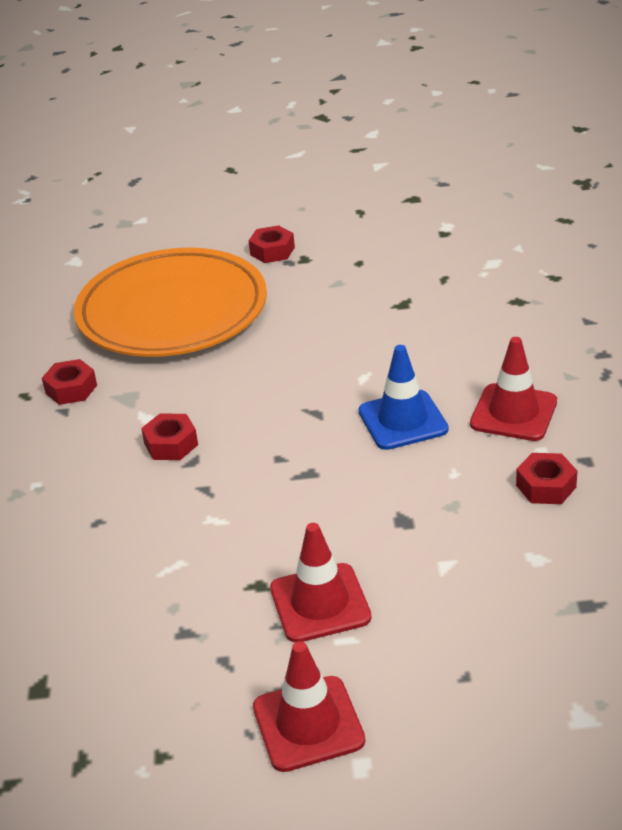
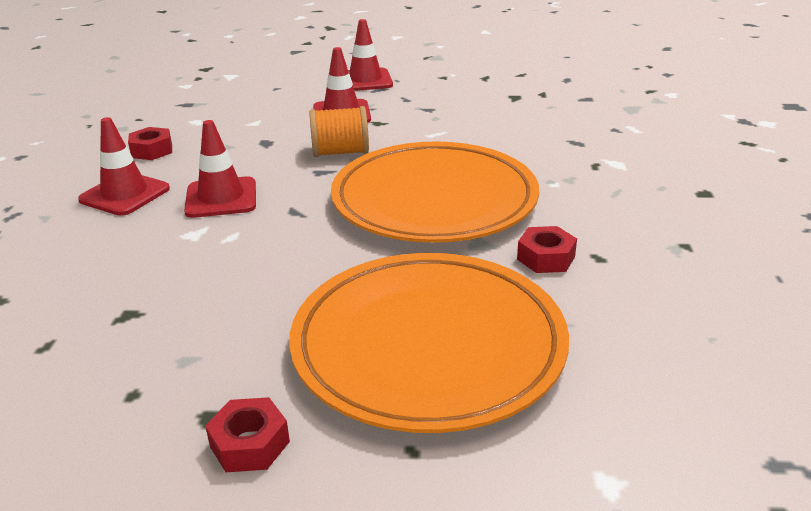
camera: 175 degrees left, 5 degrees down
red nut [141,413,198,460] -> orange plate [331,141,539,243]
blue traffic cone [358,345,449,450] -> red traffic cone [184,120,256,218]
none -> orange spool [310,106,369,157]

